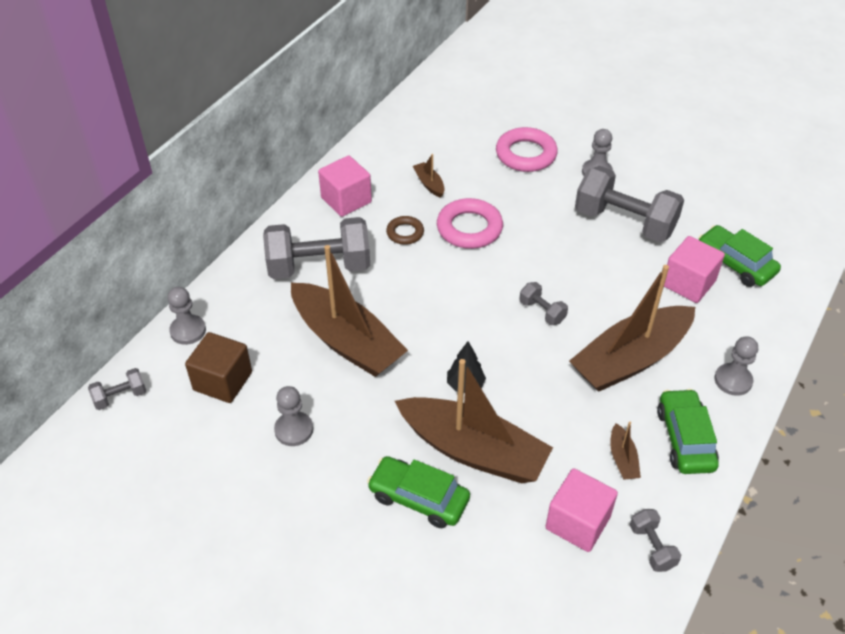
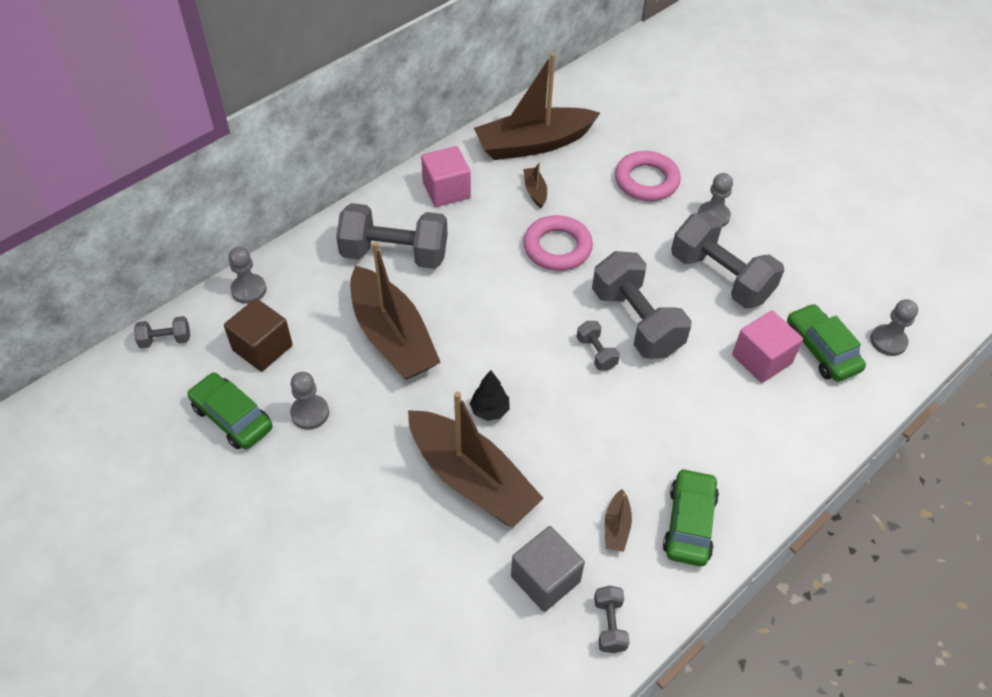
camera: 15 degrees right, 5 degrees up
green car [367,456,470,528] -> green car moved to [187,373,273,449]
brown ring [386,216,424,245] -> none
pink cube [545,468,618,552] -> grey cube [511,526,585,612]
brown boat [569,265,695,392] -> brown boat moved to [474,53,600,160]
grey pawn [714,336,758,396] -> grey pawn moved to [870,299,918,356]
none -> grey dumbbell [592,251,692,359]

